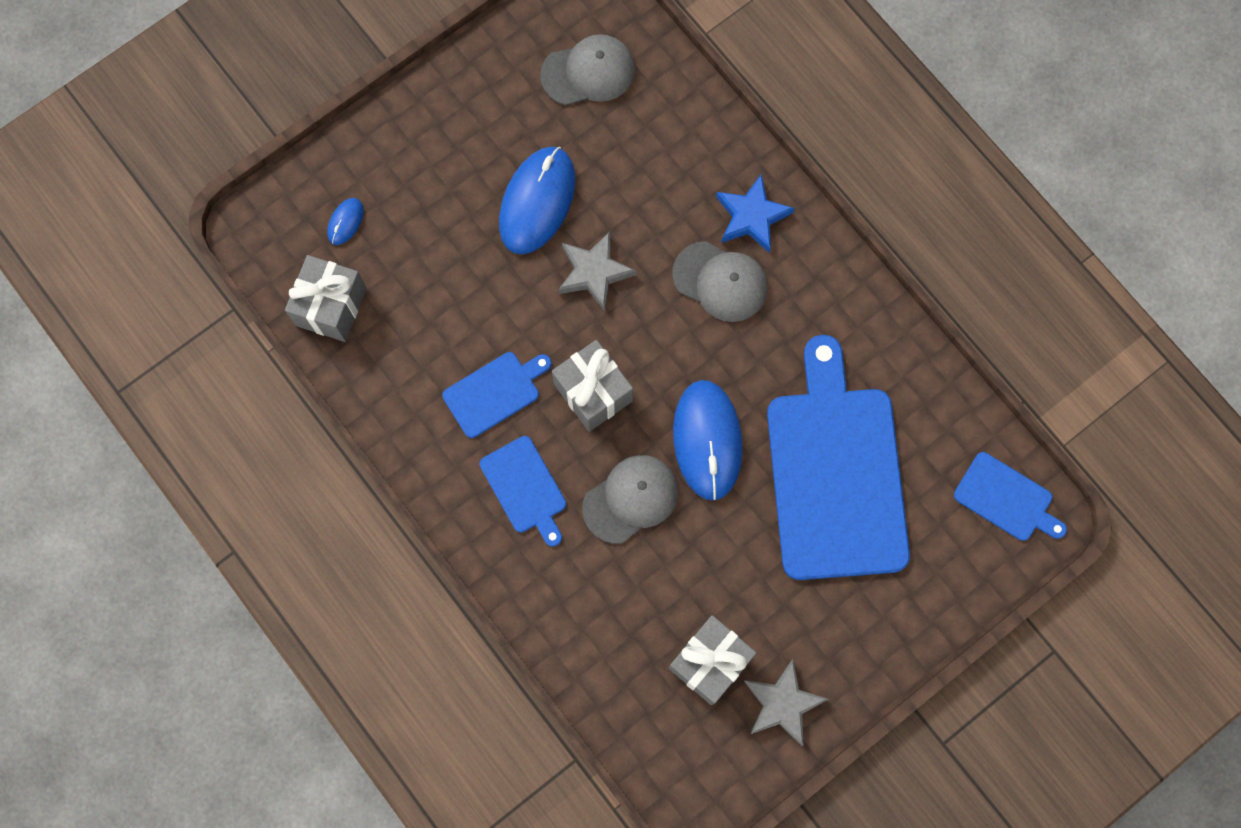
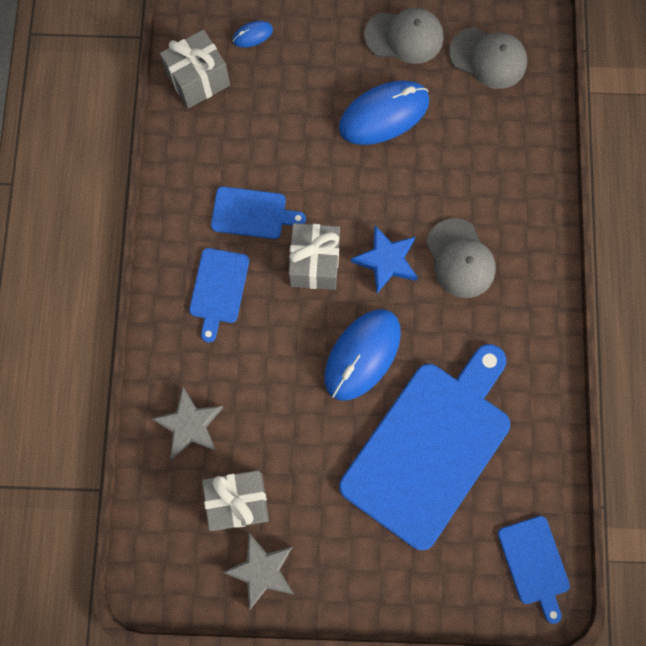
camera: 40 degrees right, 0 degrees up
grey star [558,231,636,311] -> grey star moved to [152,388,223,459]
grey cap [582,455,678,544] -> grey cap moved to [364,8,443,64]
blue star [716,174,795,252] -> blue star moved to [351,226,418,294]

